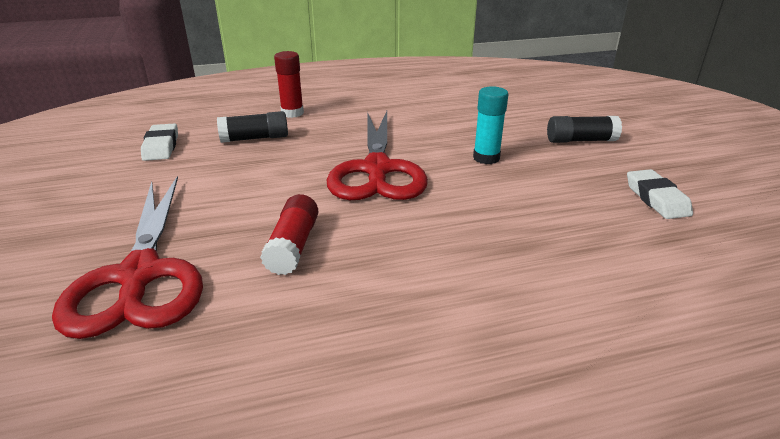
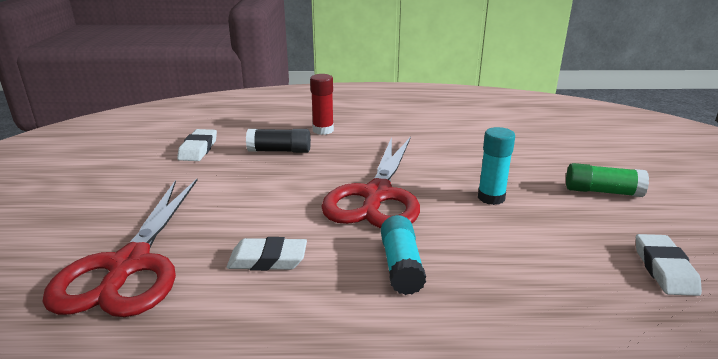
camera: 15 degrees right, 5 degrees down
red glue stick [260,194,318,275] -> white eraser [226,237,307,271]
black glue stick [547,116,622,143] -> green glue stick [566,163,649,197]
none -> turquoise glue stick [381,215,426,295]

